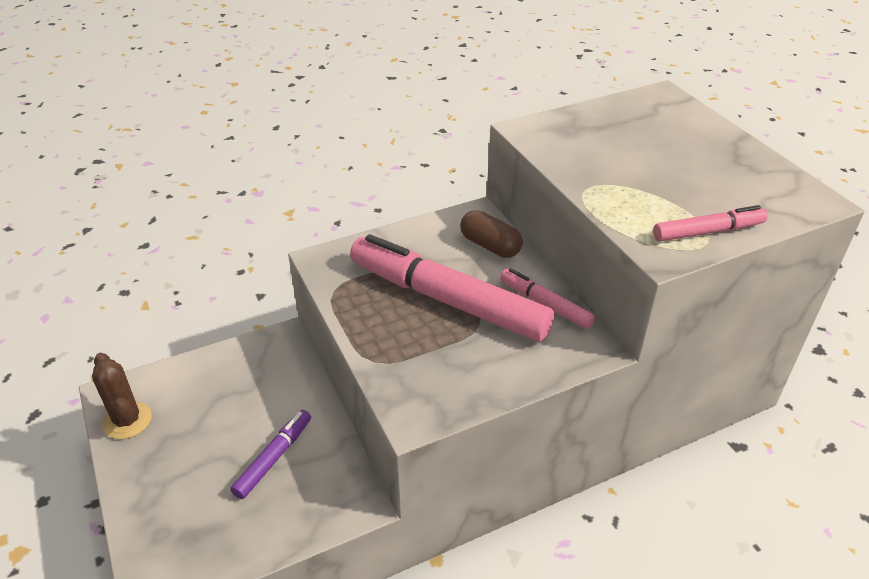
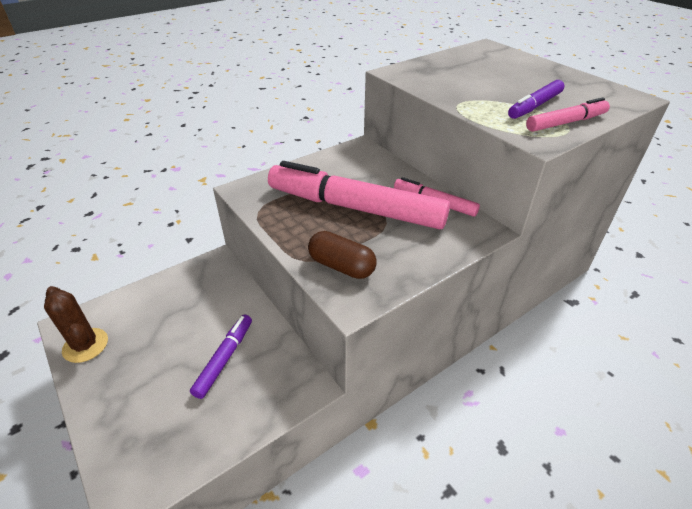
camera: 10 degrees left, 0 degrees up
brown capsule [460,210,523,258] -> brown capsule moved to [308,231,377,279]
none -> purple marker [508,80,564,119]

